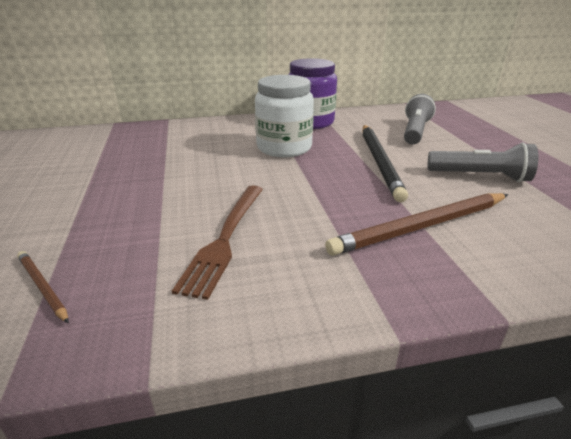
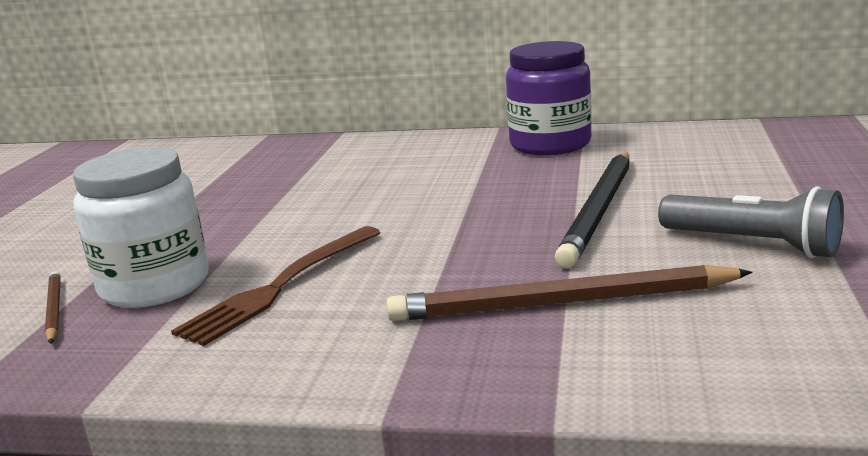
camera: 25 degrees right, 10 degrees down
white jar [255,75,314,157] -> white jar moved to [73,147,209,308]
grey flashlight [404,94,436,144] -> none

